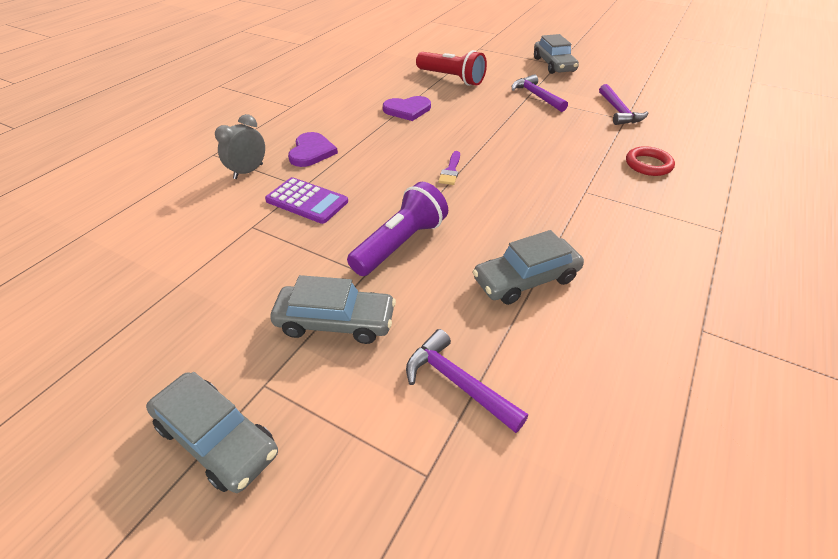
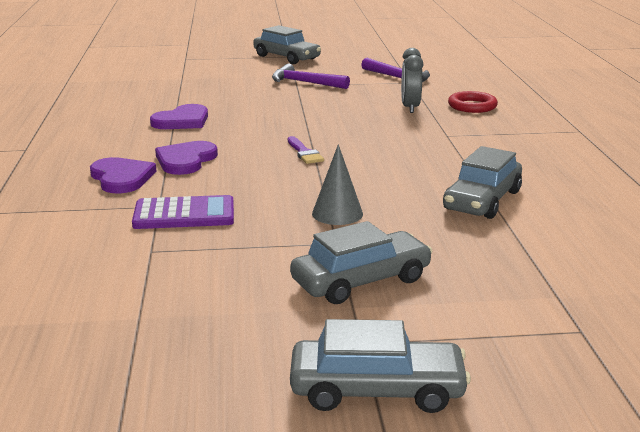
camera: 35 degrees left, 20 degrees down
grey clock [215,114,265,179] -> grey clock moved to [401,48,424,113]
purple flashlight [347,182,448,276] -> grey cone [312,144,363,225]
purple hammer [406,329,528,433] -> none
red flashlight [416,50,487,86] -> none
none -> purple heart [155,141,218,175]

